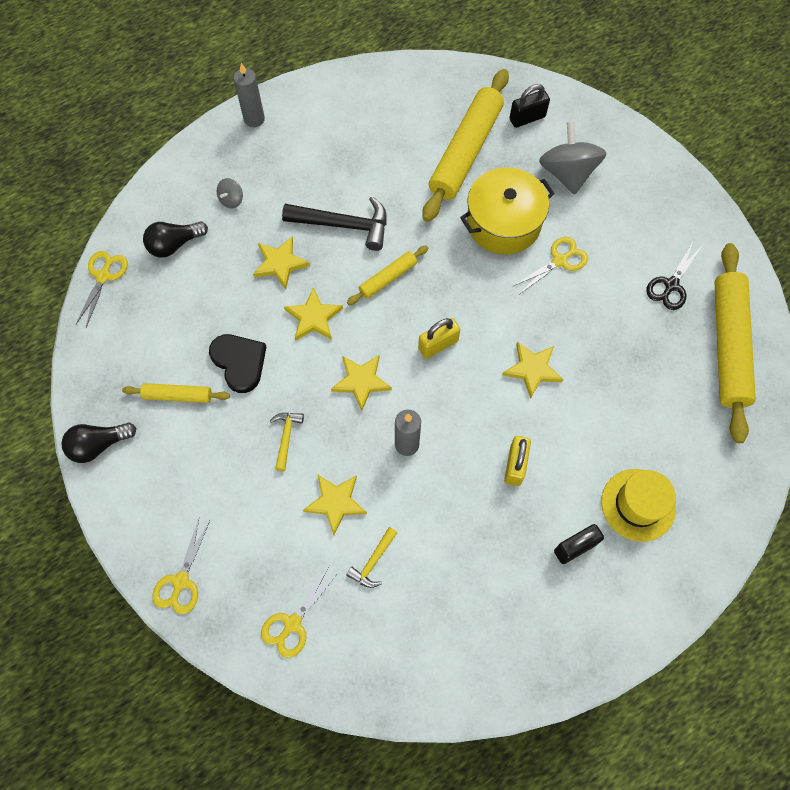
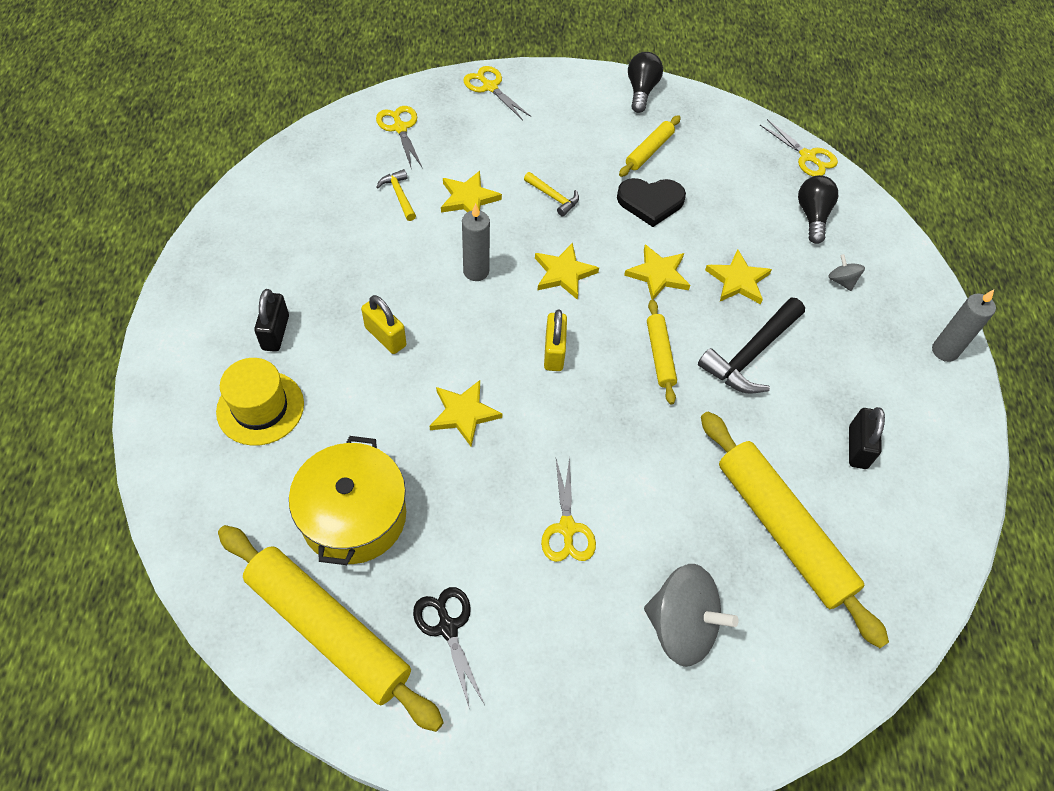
camera: 120 degrees right, 10 degrees down
yellow pot [460,167,555,254] -> yellow pot moved to [289,436,406,565]
black padlock [509,84,550,128] -> black padlock moved to [849,407,885,469]

